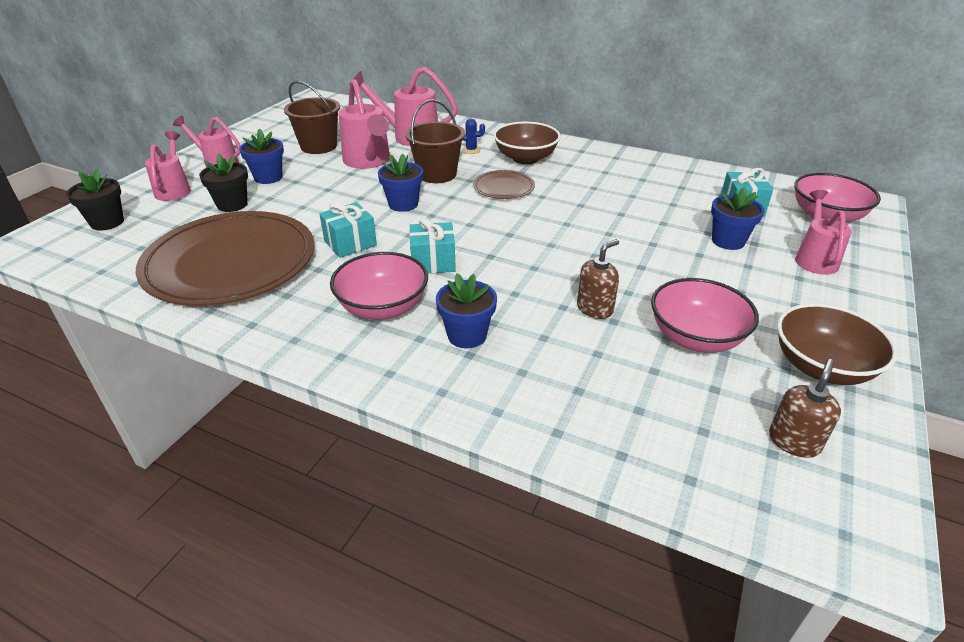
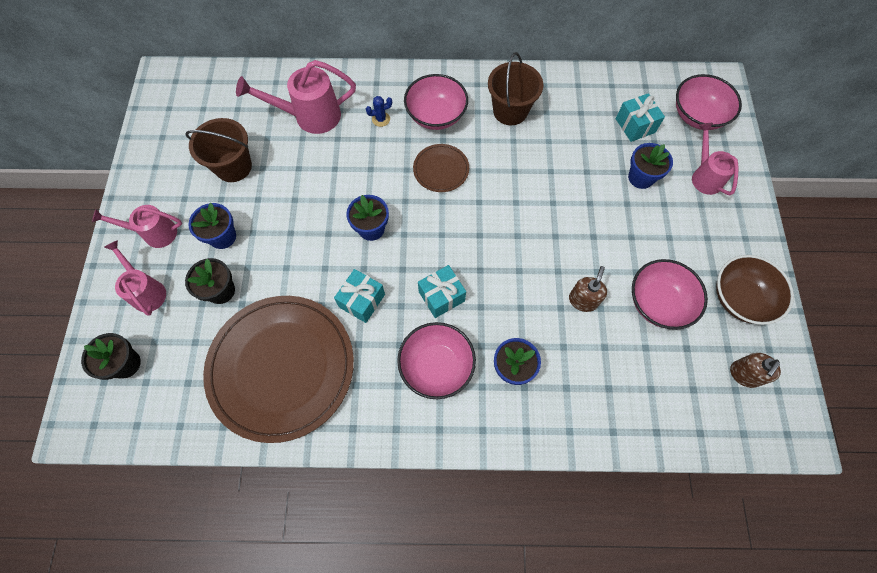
camera: 25 degrees left, 30 degrees up
pink watering can [339,79,390,169] -> none
brown bucket [405,99,465,183] -> brown bucket moved to [488,52,543,125]
brown bowl [493,122,561,164] -> pink bowl [404,74,468,130]
brown soap dispenser [769,359,841,458] -> brown soap dispenser turned 150 degrees counterclockwise [730,353,781,388]

